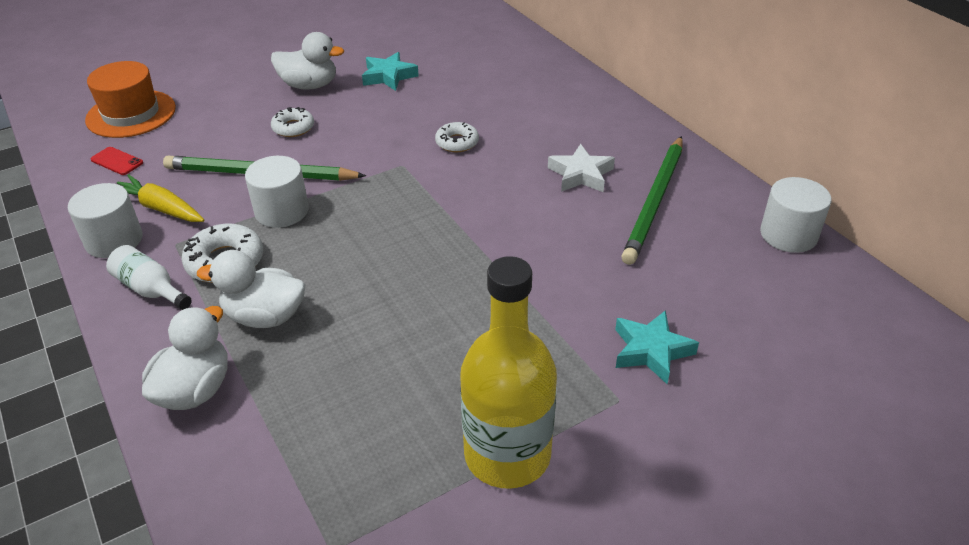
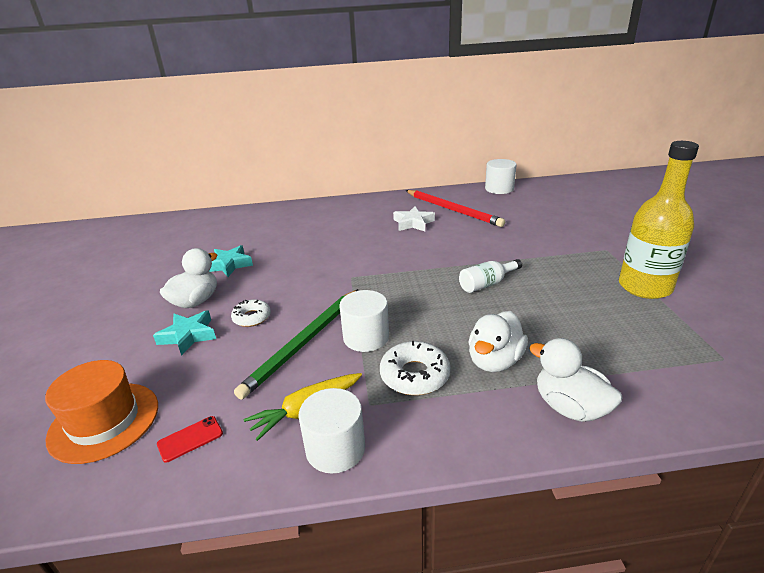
camera: 65 degrees left, 10 degrees down
white bottle [106,245,192,310] -> white bottle moved to [459,259,522,293]
white donut [435,122,479,152] -> none
turquoise star [615,310,699,384] -> turquoise star moved to [153,310,216,356]
green pencil [621,136,683,265] -> red pencil [405,190,505,227]

